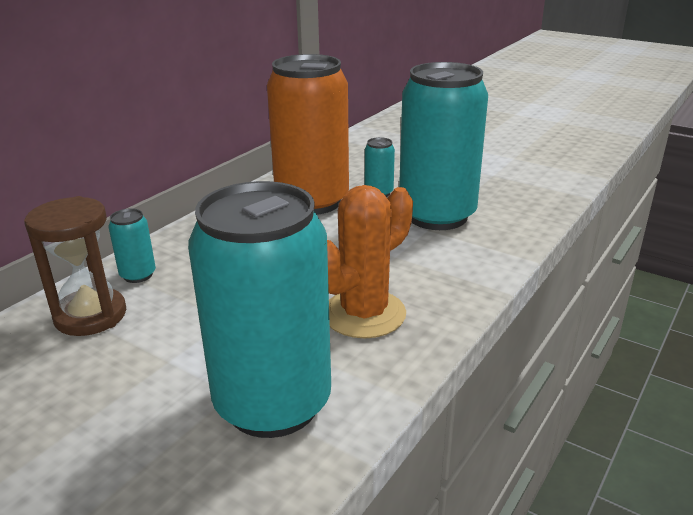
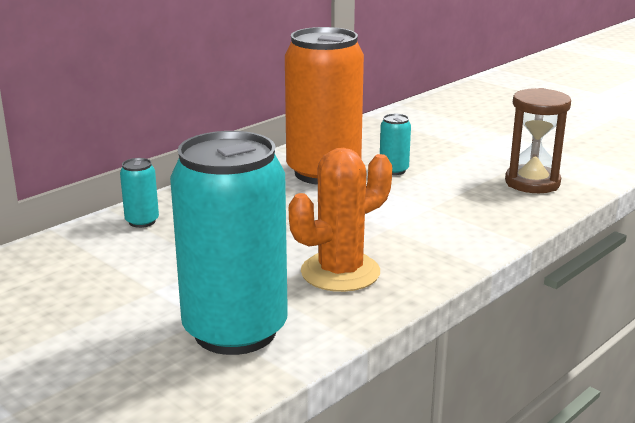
camera: 10 degrees right, 5 degrees down
brown hourglass [24,196,126,336] -> brown hourglass moved to [505,88,571,193]
turquoise can [399,62,488,230] -> none

